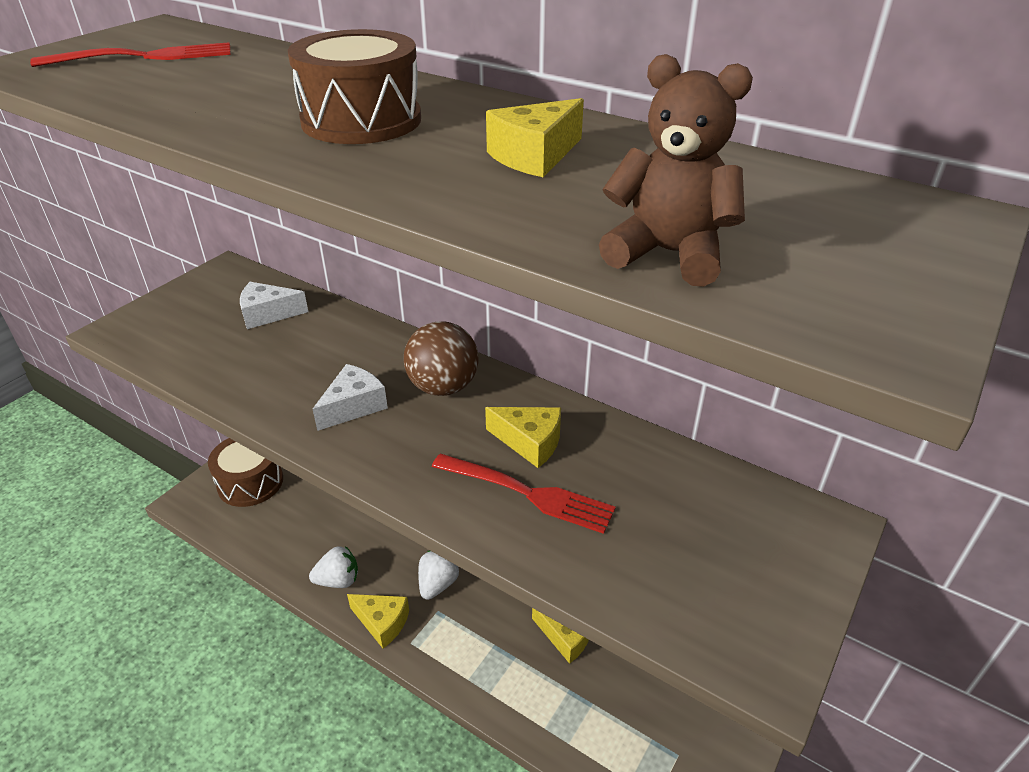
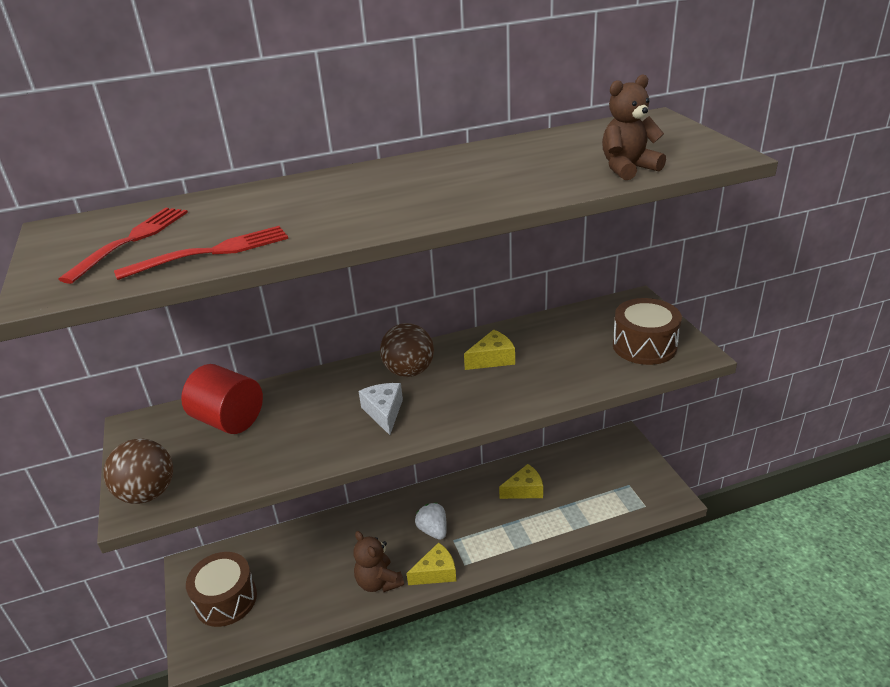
camera: 50 degrees left, 5 degrees down
white cheese [240,282,308,329] -> red cylinder [181,364,263,434]
brown drum [288,29,421,144] -> brown drum moved to [613,298,682,365]
white strawberry [309,546,358,588] -> brown teddy bear [353,531,404,592]
red fork [432,454,616,534] -> red fork moved to [114,226,288,280]
yellow cheese [486,98,584,177] -> none
none -> brown ball [103,439,173,504]

